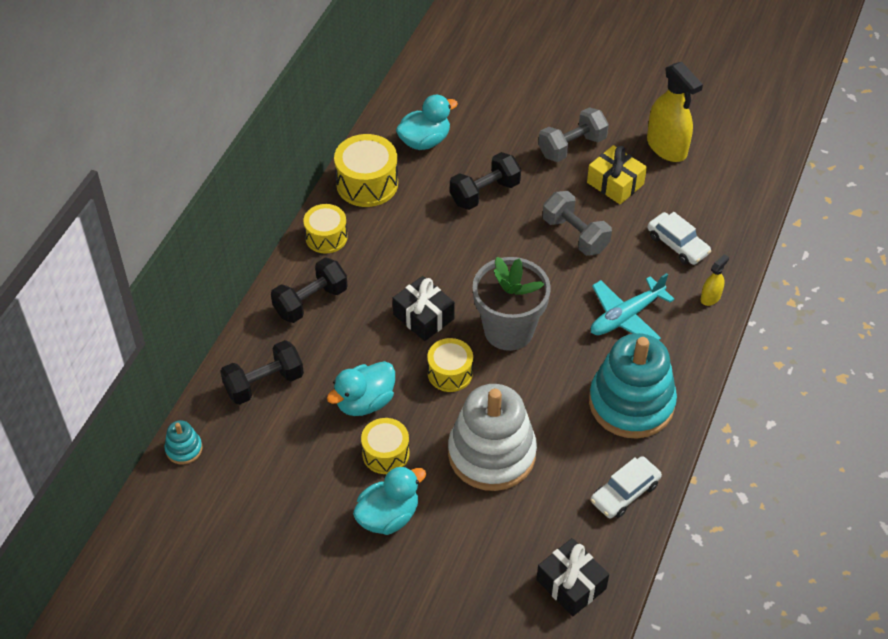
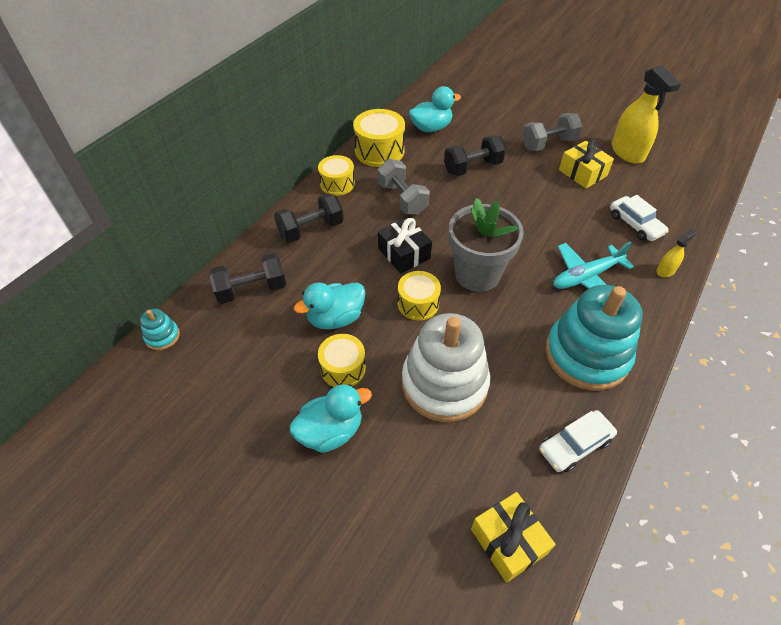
camera: 10 degrees right, 0 degrees up
black gift [536,538,609,616] -> yellow gift [471,492,556,583]
grey dumbbell [543,191,612,256] -> grey dumbbell moved to [377,159,430,215]

